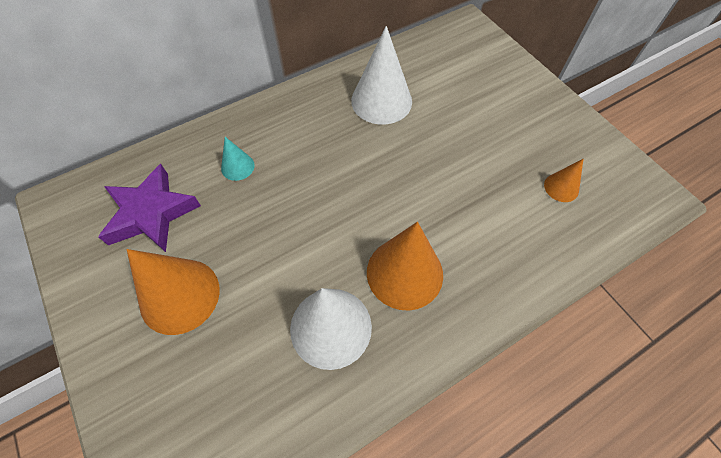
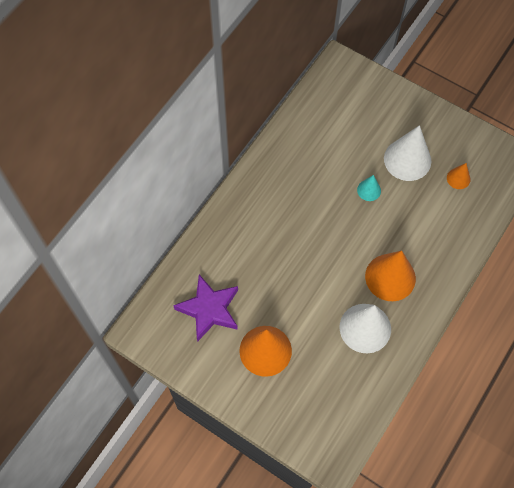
camera: 25 degrees left, 5 degrees up
turquoise cone [221,137,255,181] -> turquoise cone moved to [357,175,381,201]
white cone [351,26,412,125] -> white cone moved to [384,125,431,181]

